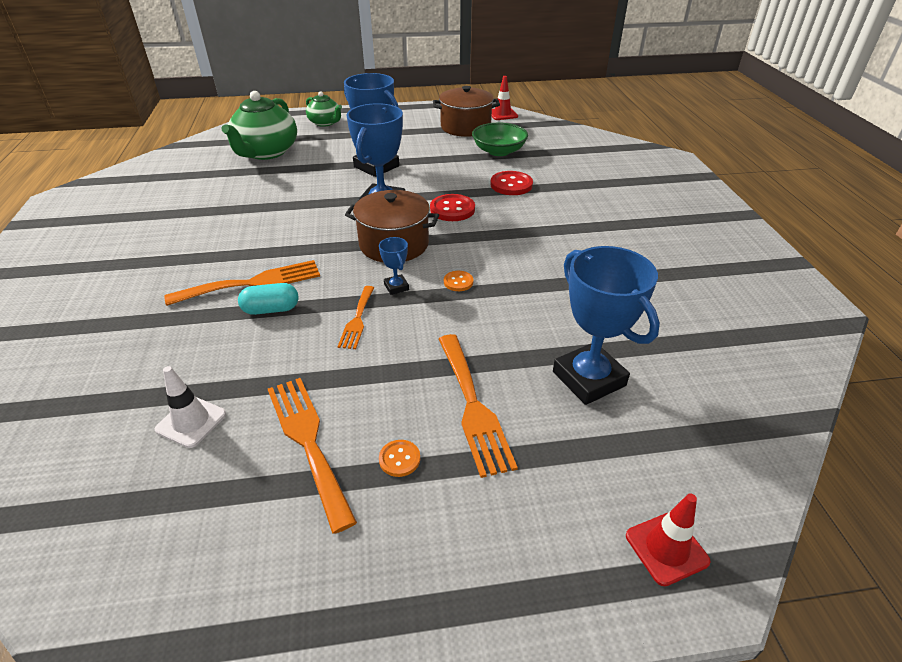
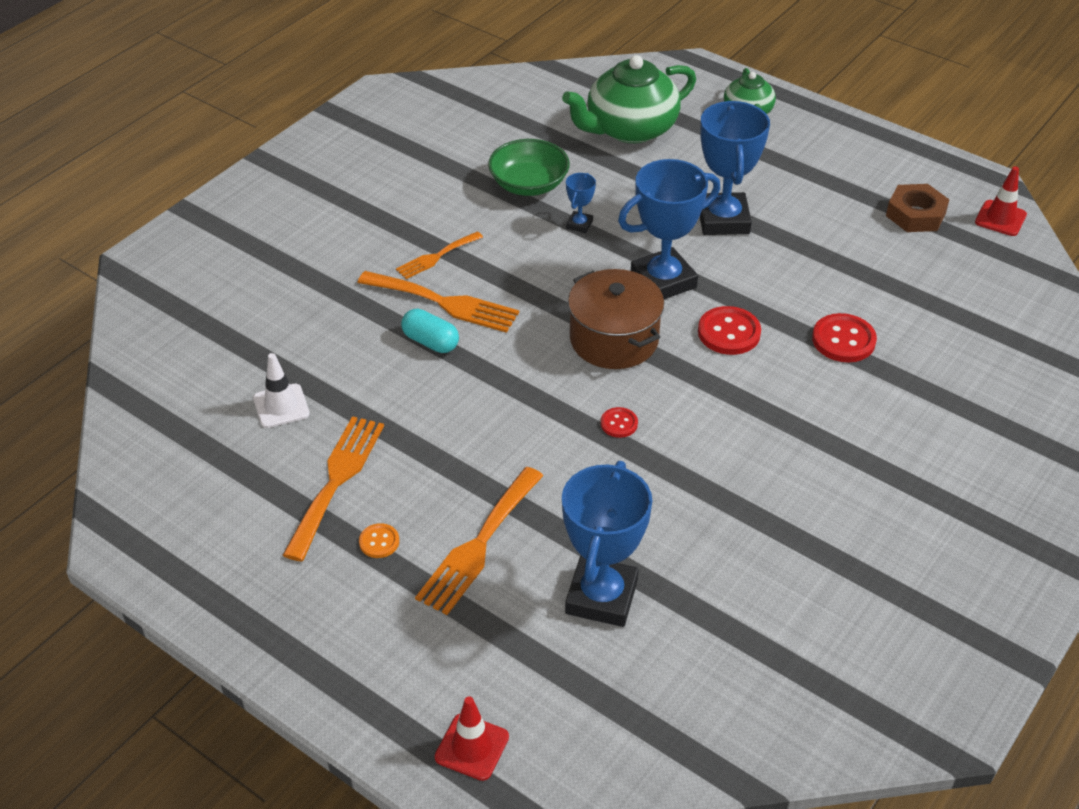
camera: 45 degrees right, 5 degrees up
orange fork [337,286,374,349] -> orange fork moved to [396,231,483,279]
blue trophy [379,237,409,295] -> blue trophy moved to [566,173,596,233]
brown pot [433,86,500,137] -> brown nut [886,184,950,232]
orange button [444,271,473,291] -> red button [601,407,638,438]
green bowl [472,123,528,156] -> green bowl moved to [488,139,570,196]

